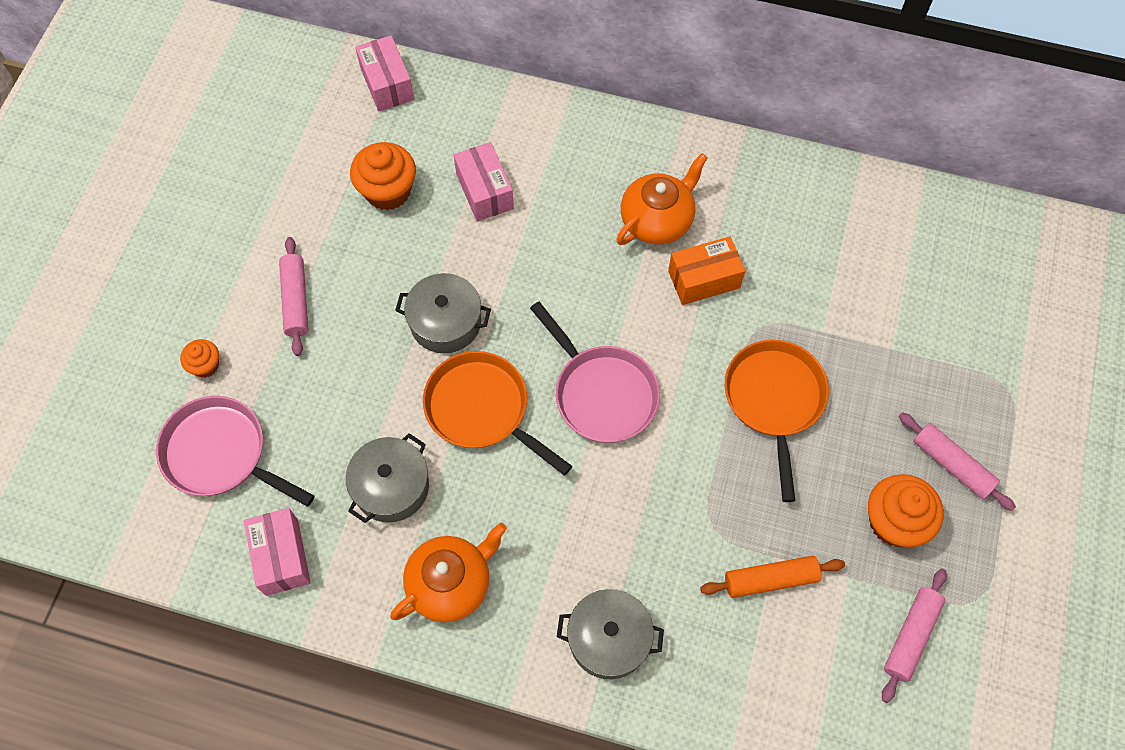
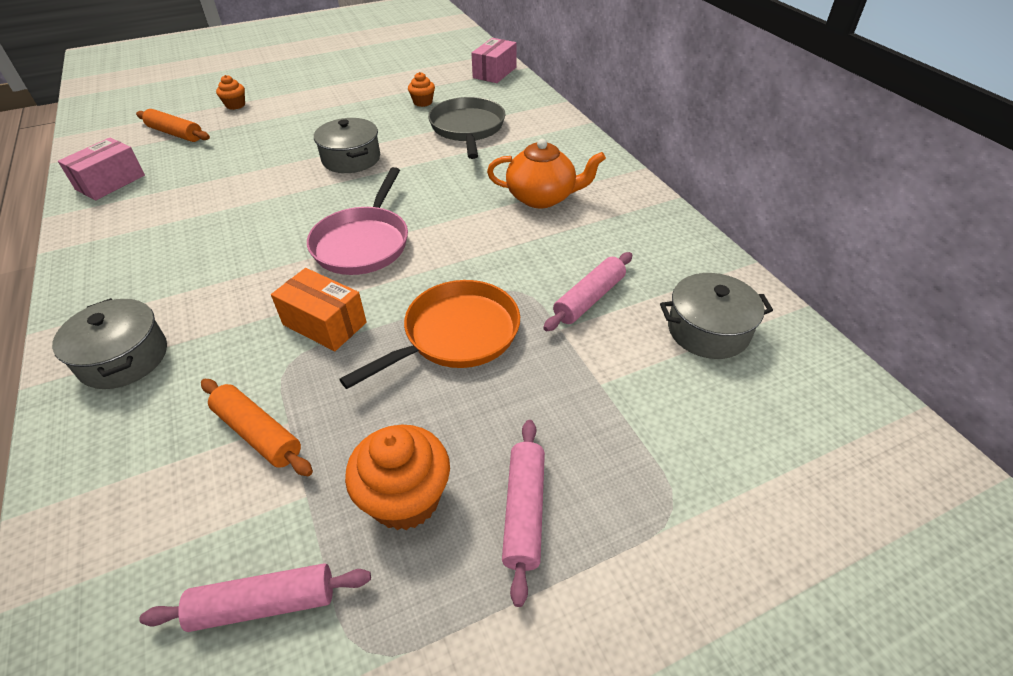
camera: 50 degrees right, 20 degrees down
pink pan [156,396,315,507] -> orange rolling pin [136,109,210,142]
pink rolling pin [279,237,308,356] -> pink rolling pin moved to [543,252,632,331]
grey pot [346,433,429,523] -> grey pot moved to [660,273,773,359]
orange cupcake [350,142,416,210] -> orange cupcake [408,72,435,107], size x0.55
orange teapot [390,523,507,622] -> none
orange pan [423,351,572,475] -> none
pink box [454,142,514,221] -> grey pan [428,97,505,159]
orange box [668,236,745,305] -> orange box moved to [271,268,367,351]

